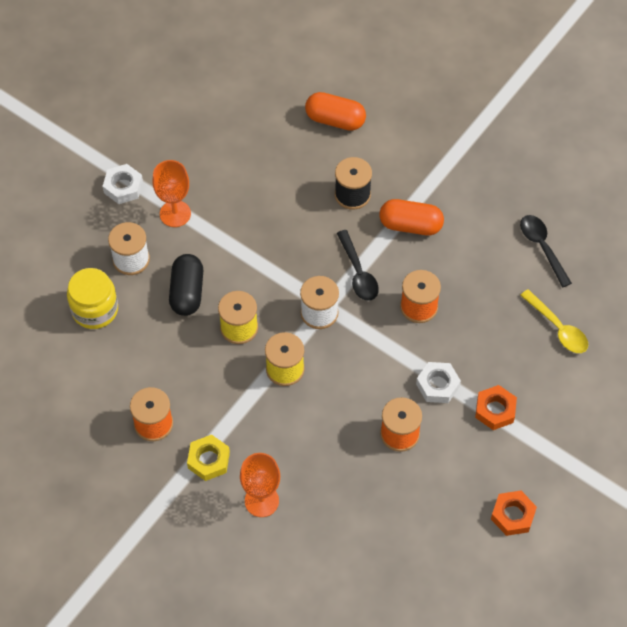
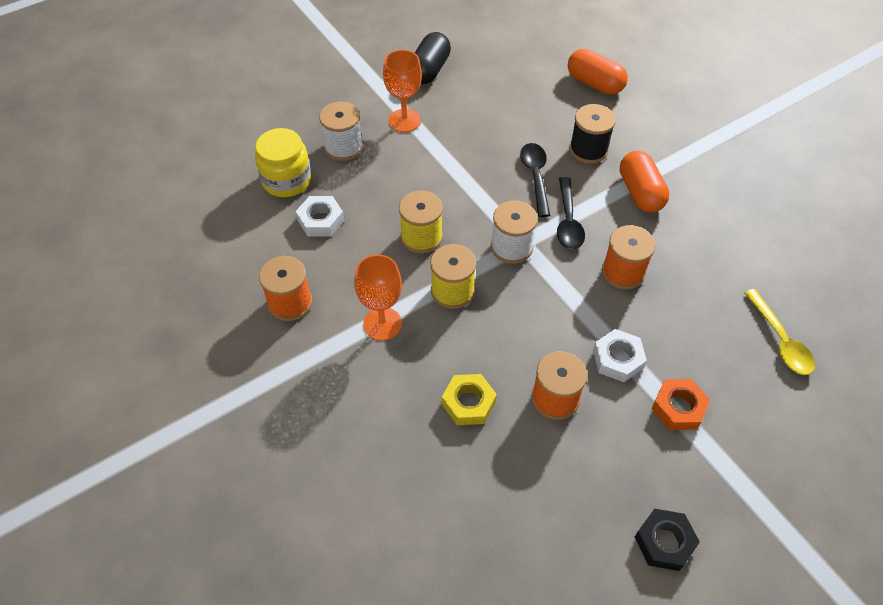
camera: 20 degrees right, 5 degrees down
white nut [103,164,143,204] -> white nut moved to [296,196,344,237]
black capsule [169,254,203,316] -> black capsule moved to [415,32,451,84]
yellow nut [187,435,230,481] -> yellow nut moved to [442,374,497,425]
orange goblet [240,453,280,517] -> orange goblet moved to [354,255,402,341]
orange capsule [380,199,444,235] -> orange capsule turned 45 degrees clockwise [620,151,669,213]
orange nut [491,491,537,536] -> black nut [635,508,700,571]
black spoon [520,215,572,288] -> black spoon moved to [520,143,550,217]

